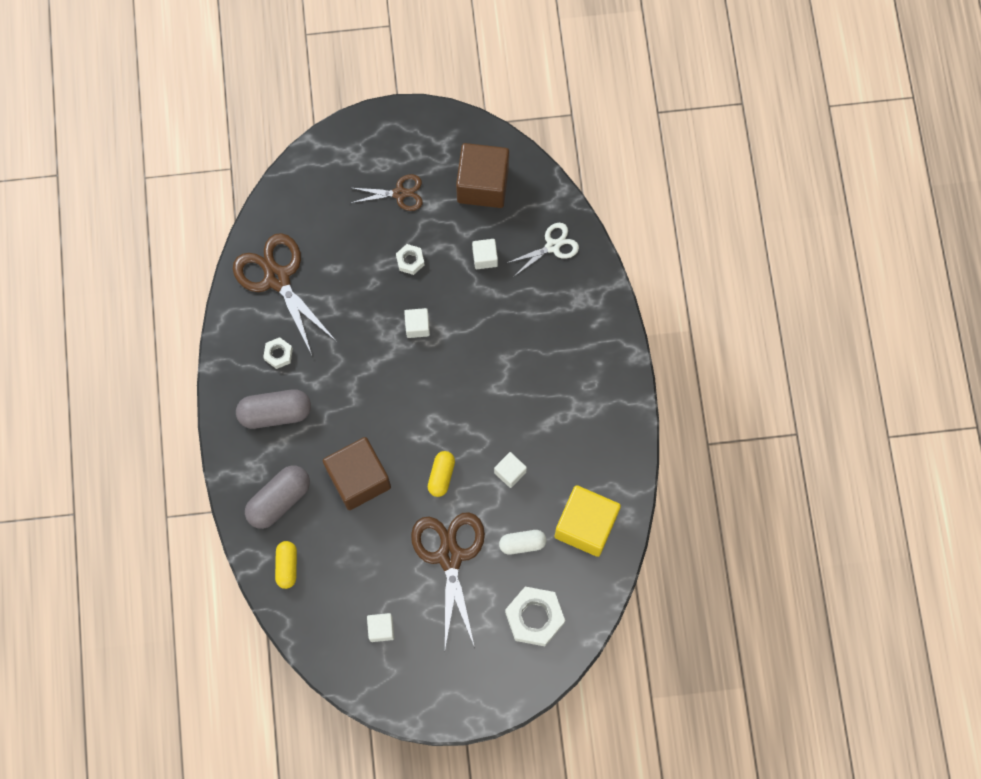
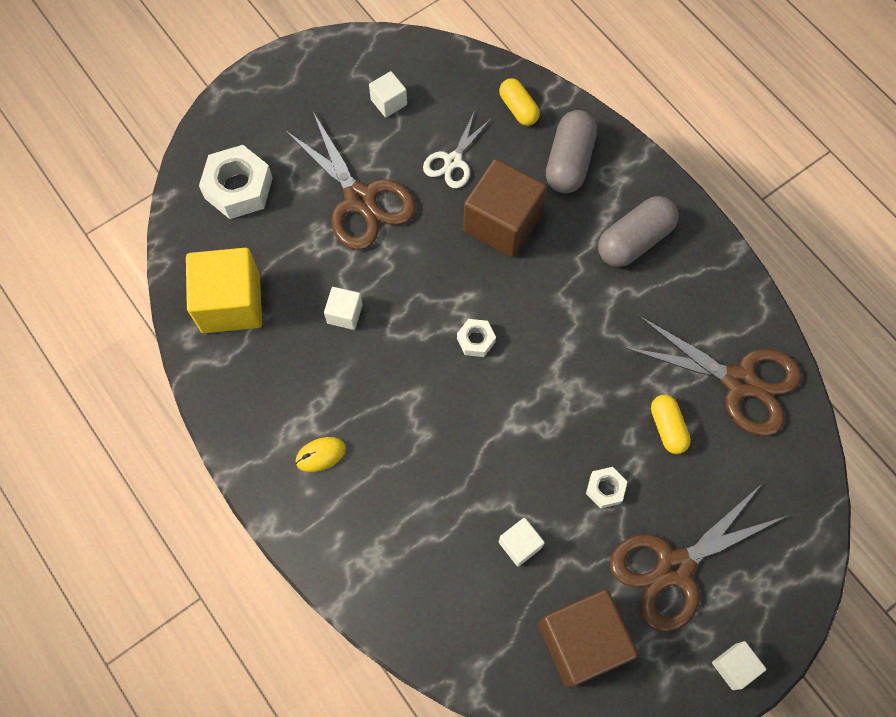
camera: 150 degrees right, 5 degrees down
white nut [263,337,293,369] -> white nut moved to [457,319,496,357]
brown scissors [351,174,423,211] -> brown scissors [610,484,787,633], size x1.78
white cube [404,308,430,338] -> white cube moved to [712,641,766,690]
yellow capsule [428,451,455,497] -> yellow capsule moved to [651,395,691,454]
white capsule [499,530,546,555] -> none
white scissors [507,223,579,276] -> white scissors moved to [423,111,492,188]
none -> yellow mouse [296,437,346,472]

